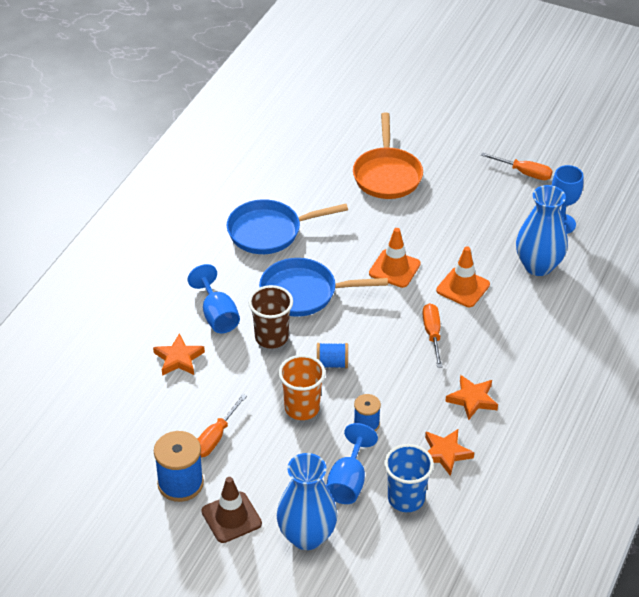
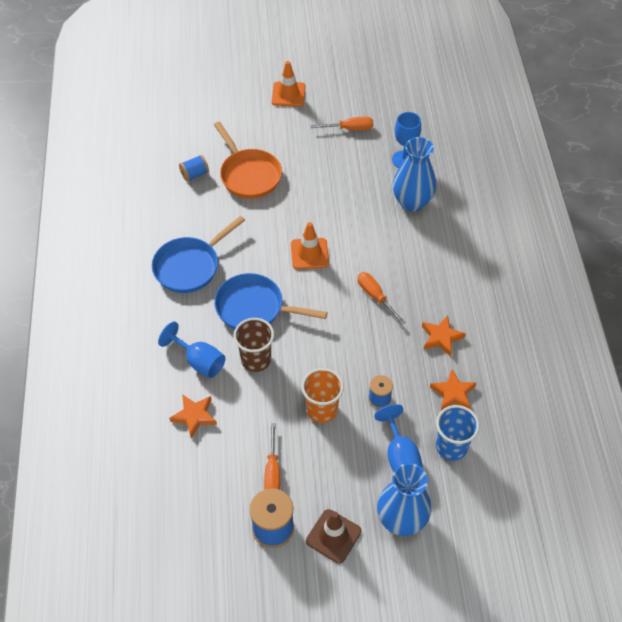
camera: 30 degrees left, 10 degrees up
blue pan [259,258,388,317] -> blue pan turned 45 degrees clockwise [214,273,328,329]
blue spool [317,343,348,368] -> blue spool moved to [179,155,209,182]
orange traffic cone [436,246,490,307] -> orange traffic cone moved to [272,61,305,107]

